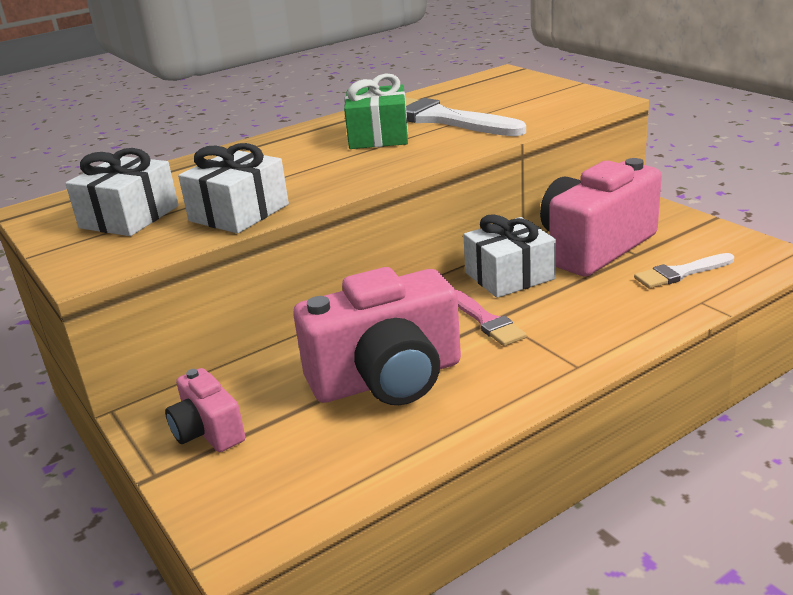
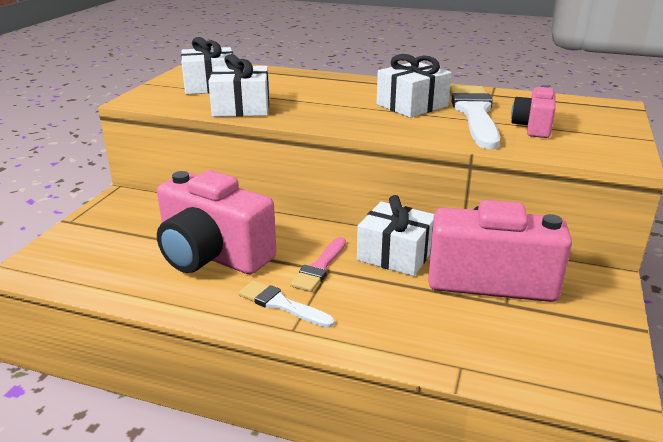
camera: 50 degrees right, 0 degrees up
pink camera [165,368,245,452] -> pink camera moved to [511,85,556,138]
green gift [344,73,408,149] -> white gift [377,54,451,118]
white brush [634,253,734,289] -> white brush moved to [238,280,335,328]

